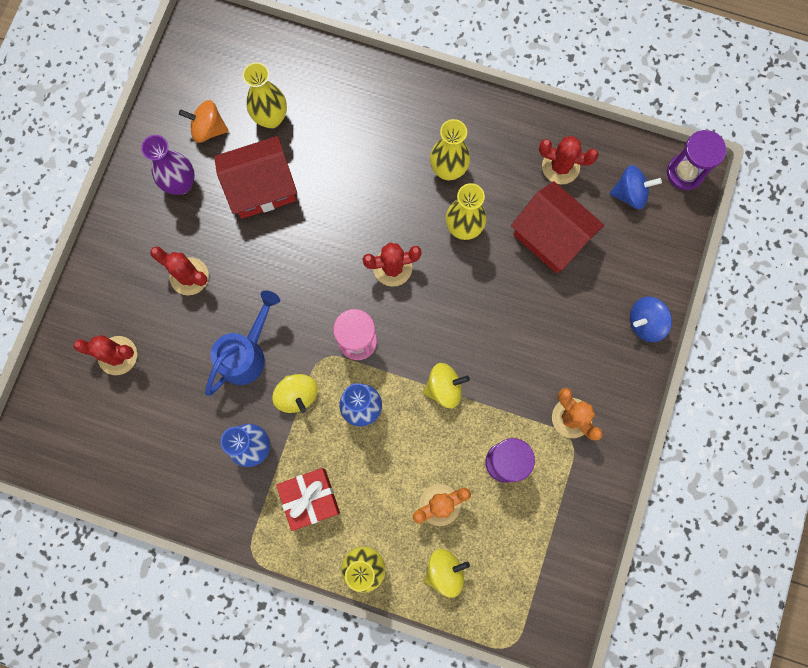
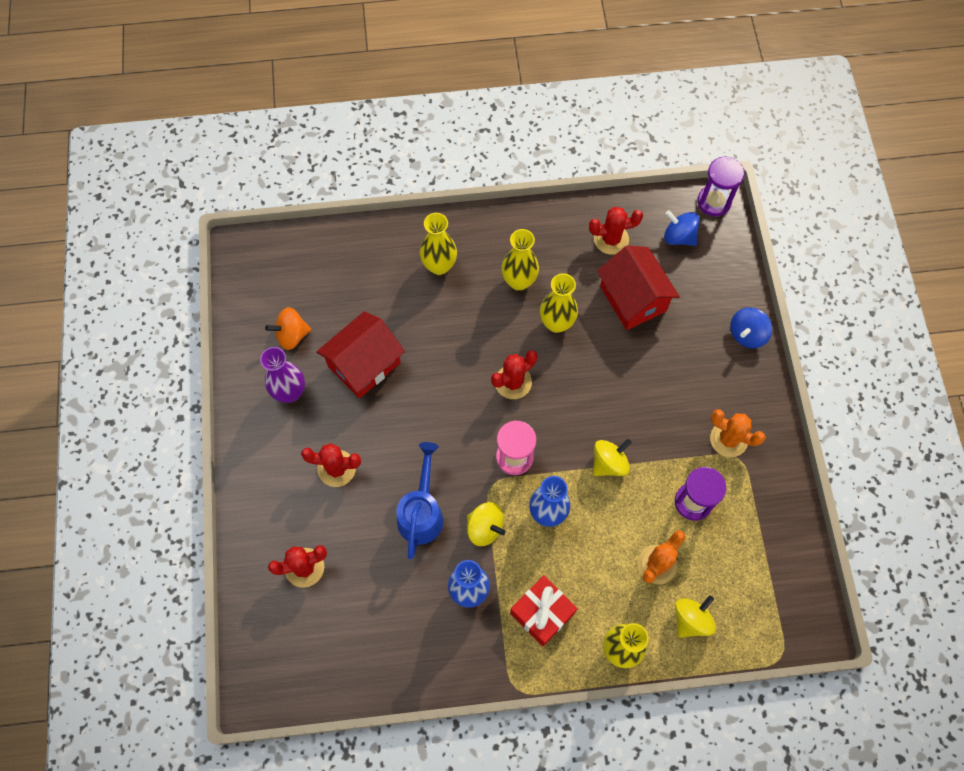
camera: 25 degrees left, 10 degrees down
yellow vase [243,62,287,129] -> yellow vase moved to [420,213,457,275]
red house [511,181,605,273] -> red house turned 45 degrees clockwise [597,245,680,330]
blue spinning top [610,165,662,209] -> blue spinning top turned 120 degrees counterclockwise [664,210,699,246]

